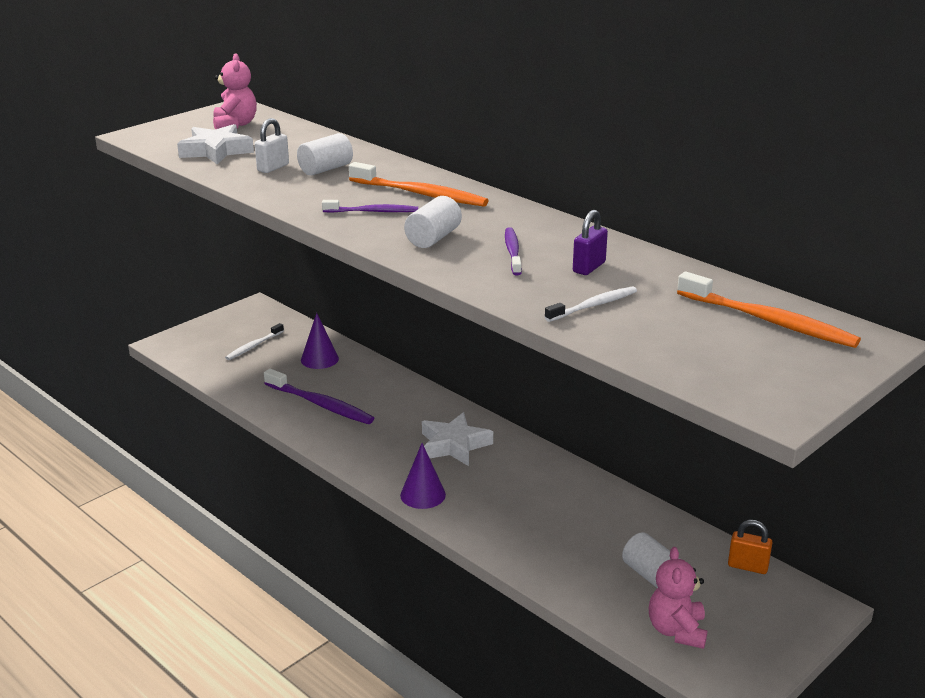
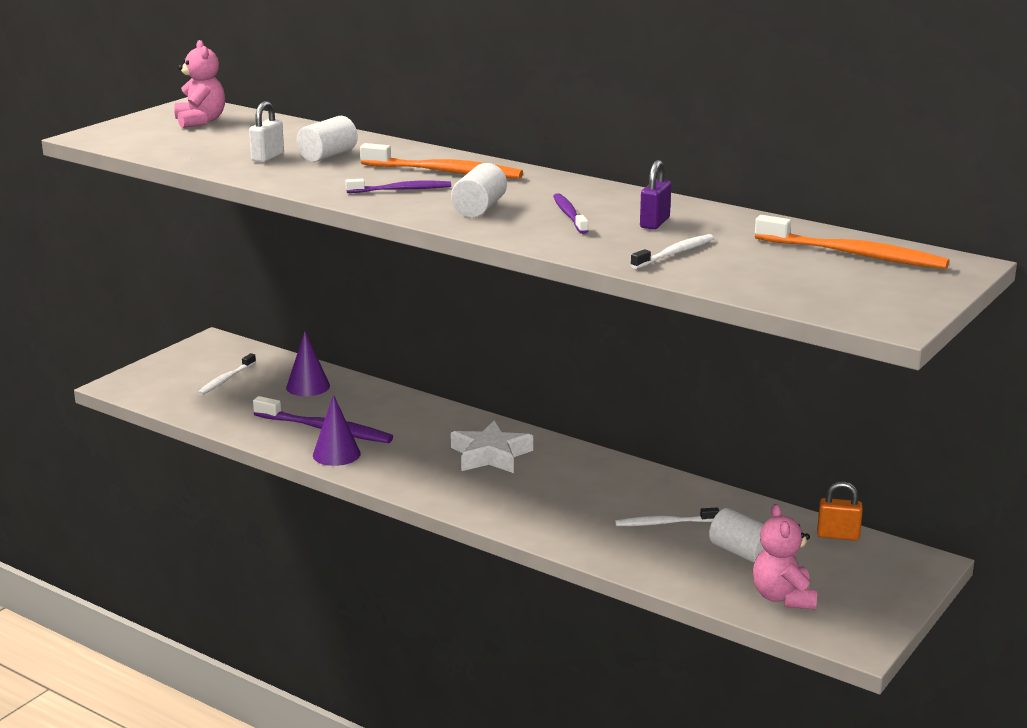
camera: 10 degrees left, 5 degrees down
white star [177,124,254,165] -> none
purple cone [400,443,446,509] -> purple cone moved to [313,395,361,466]
none -> white toothbrush [615,508,719,526]

